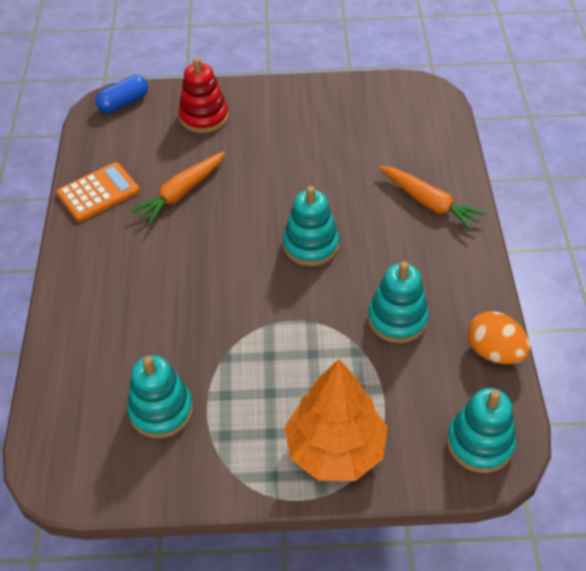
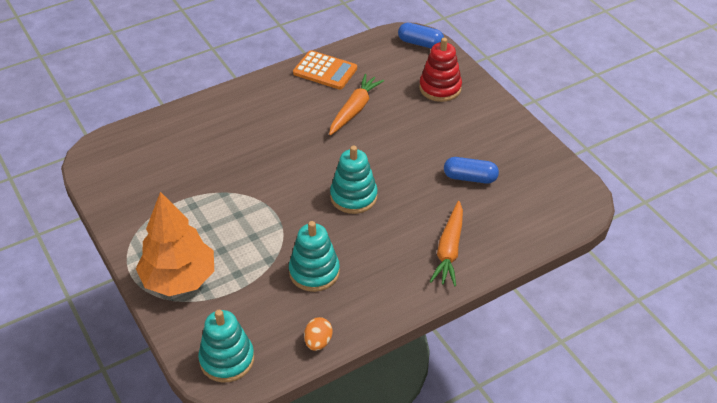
camera: 60 degrees right, 5 degrees down
turquoise stacking toy [127,355,193,438] -> none
orange carrot [131,151,225,225] -> orange carrot turned 105 degrees clockwise [329,74,384,135]
orange egg [468,311,530,364] -> orange egg [304,317,332,351], size x0.66
none -> blue capsule [444,157,499,184]

